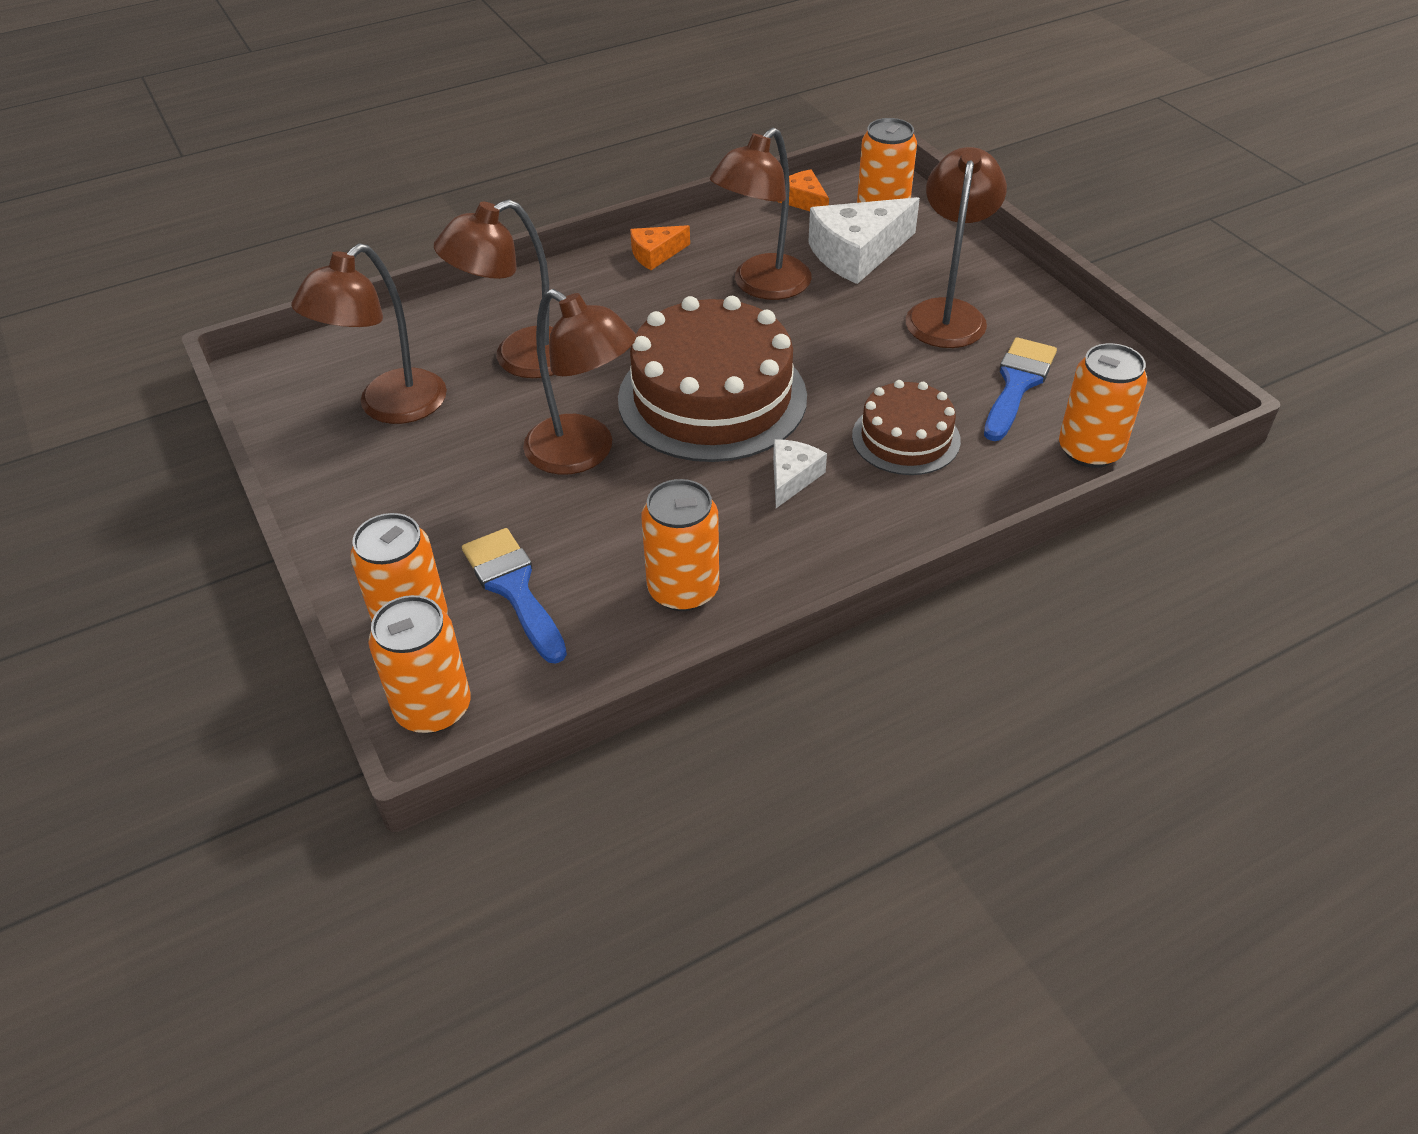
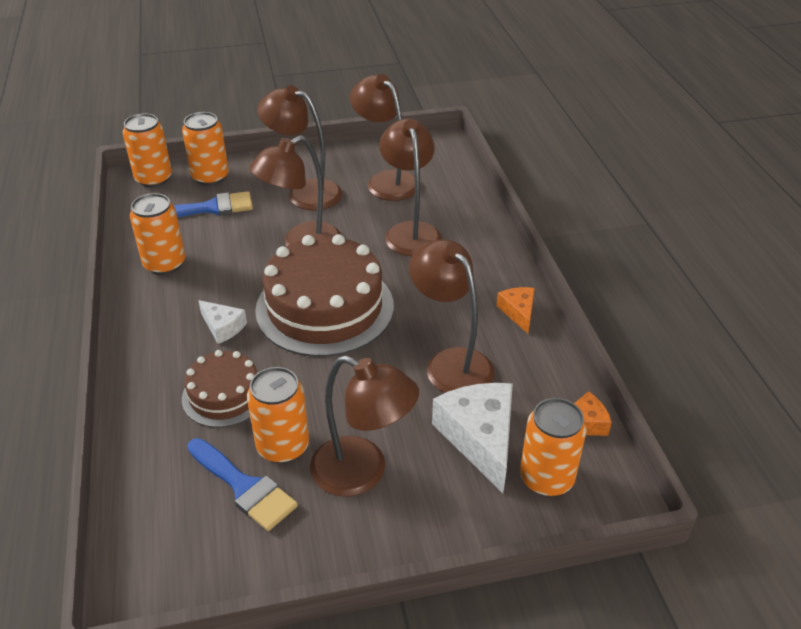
camera: 105 degrees right, 5 degrees down
orange can [1059,343,1147,468] -> orange can moved to [247,367,309,463]
none -> brown lamp [257,85,342,210]

